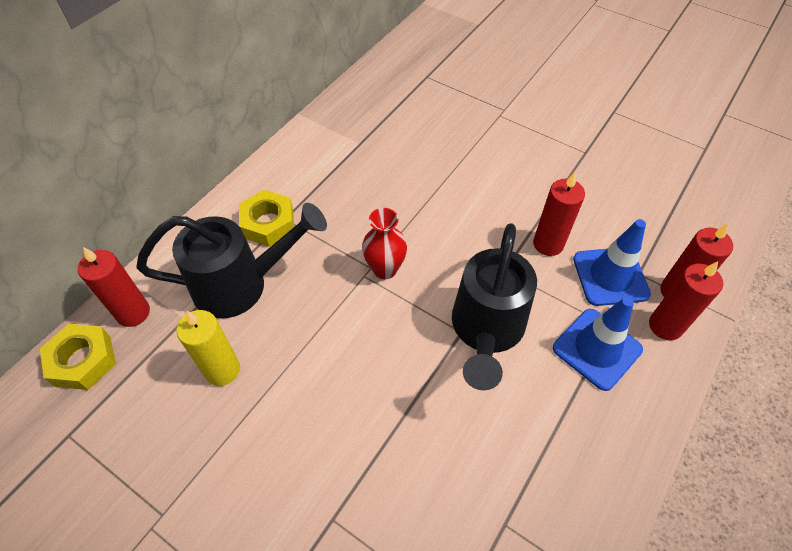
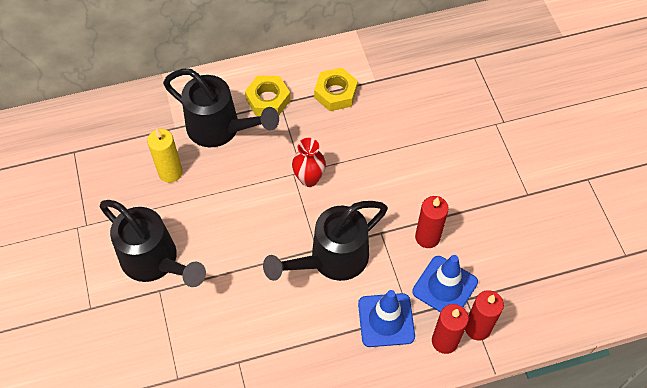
camera: 40 degrees right, 5 degrees up
yellow nut [40,324,116,390] -> yellow nut moved to [314,68,358,111]
red candle [78,247,150,327] -> none
none -> black watering can [100,200,206,287]

